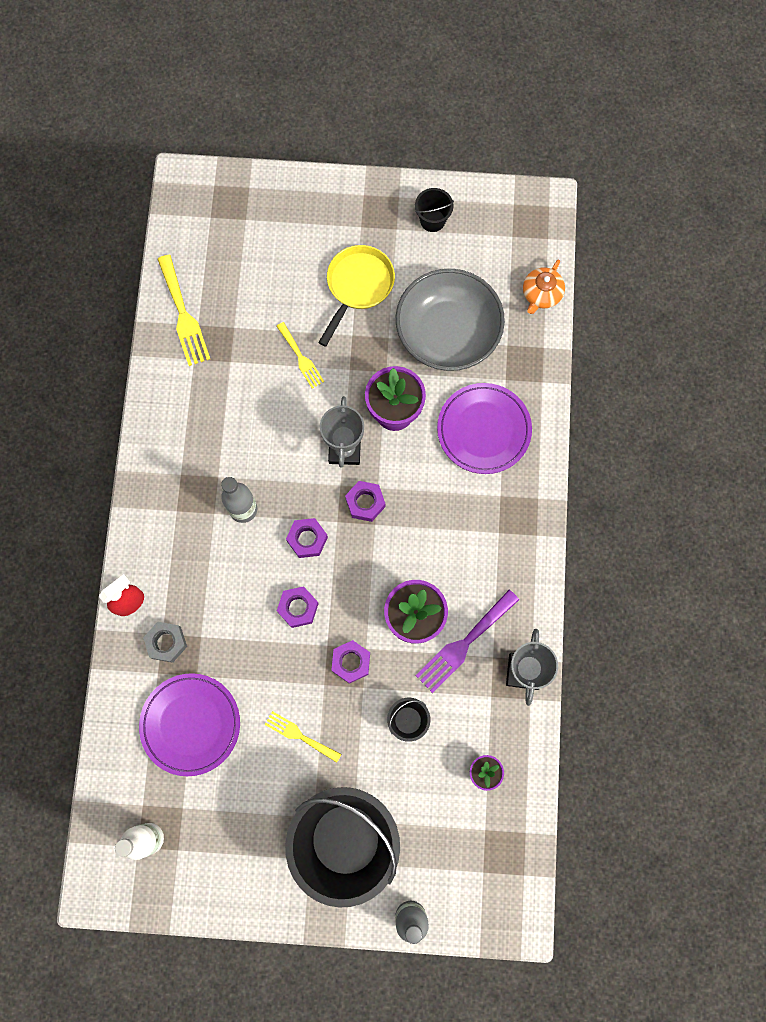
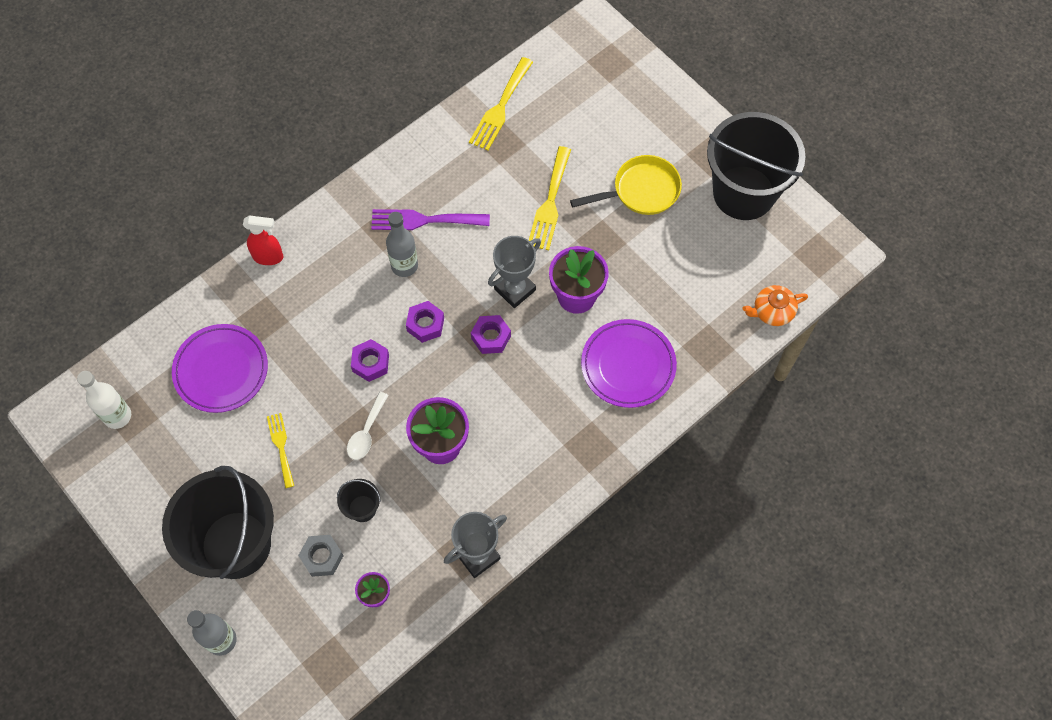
camera: 45 degrees right, 10 degrees down
grey nut [143,622,187,663] -> grey nut moved to [298,535,343,577]
yellow fork [276,322,324,389] -> yellow fork [529,146,571,250], size x1.60
purple nut [331,640,370,684] -> white spoon [347,392,389,460]
grey bowl [396,269,505,371] -> none
black bucket [415,188,454,232] -> black bucket [707,112,805,220], size x2.47
purple fork [415,590,519,693] -> purple fork moved to [371,209,490,230]

